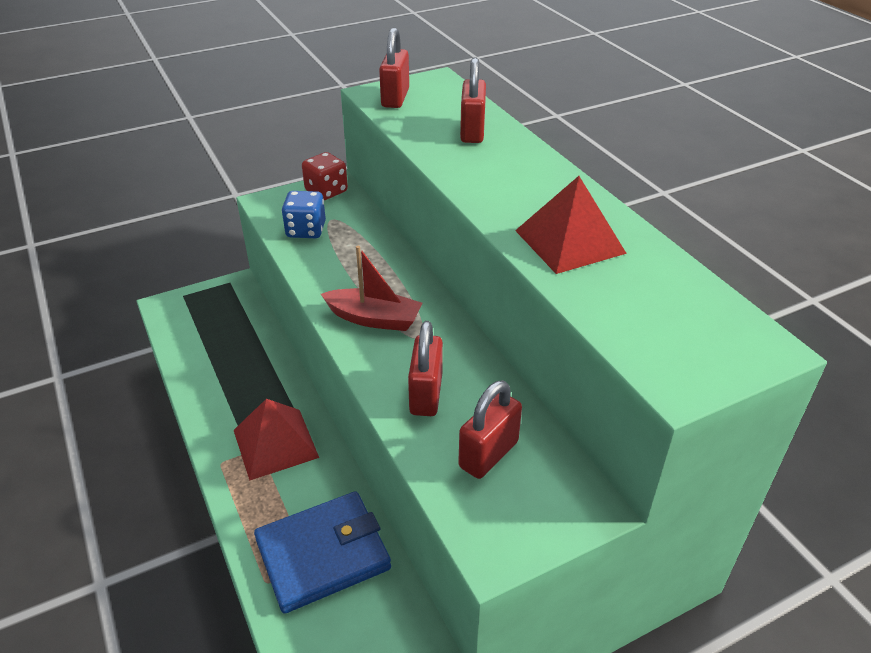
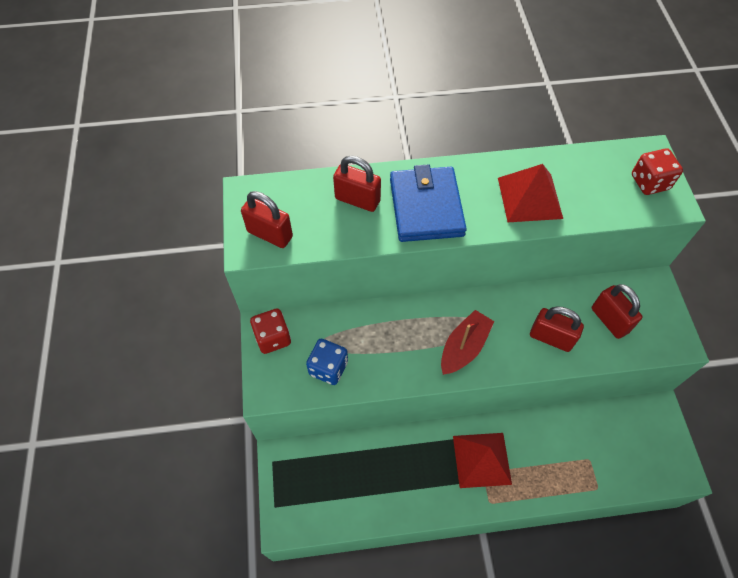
camera: 70 degrees left, 20 degrees up
blue wallet [254,491,391,614] -> blue wallet moved to [390,164,467,242]
none -> red dice [632,148,683,195]

